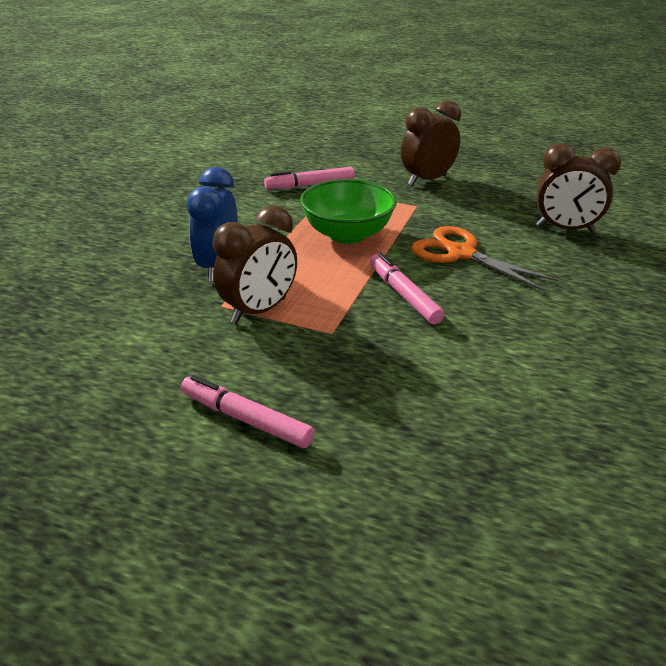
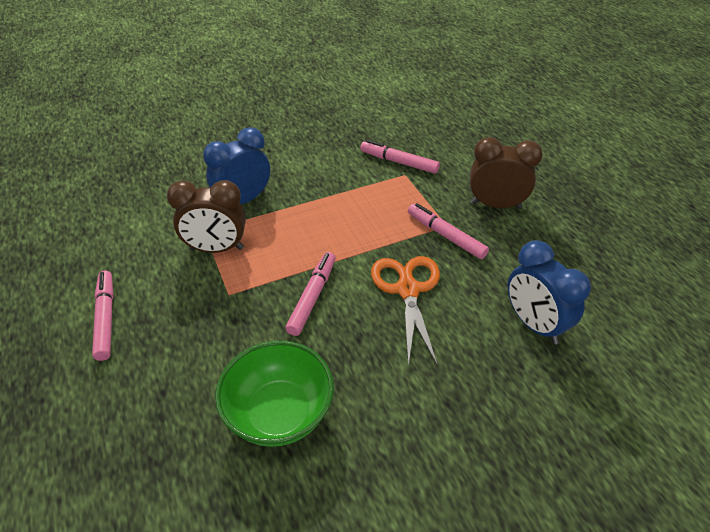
camera: 45 degrees right, 10 degrees up
green bowl [300,179,397,244] -> green bowl moved to [215,341,334,447]
brown clock [536,143,621,233] -> blue clock [508,240,591,344]
none -> pink marker [408,203,489,259]

